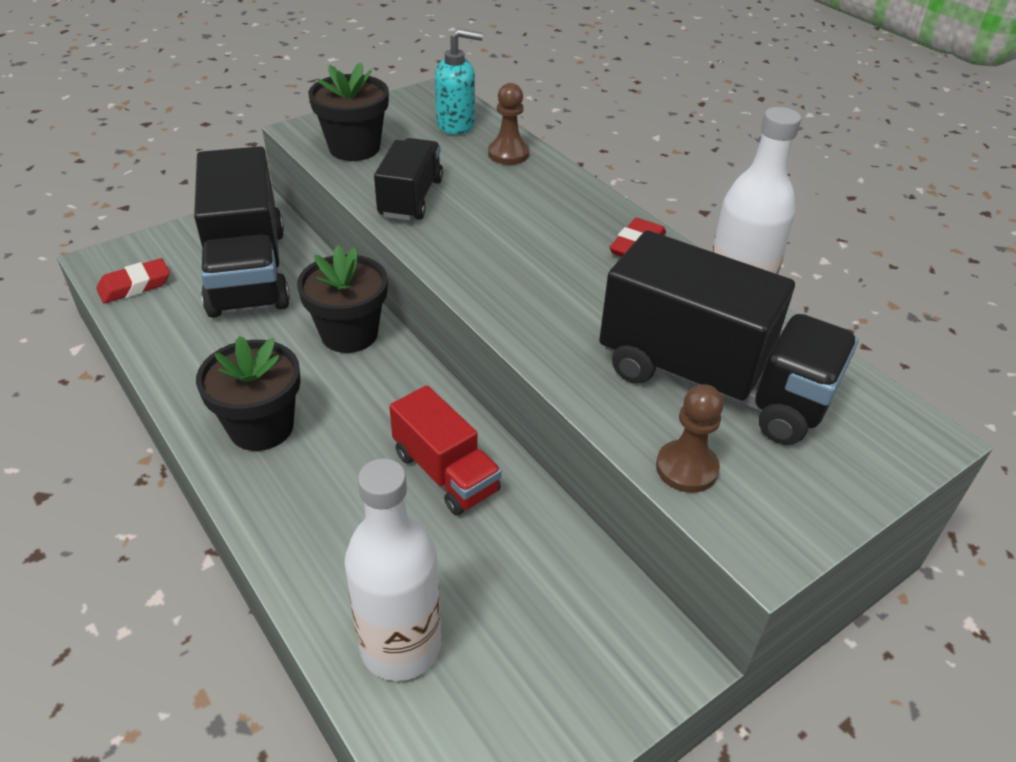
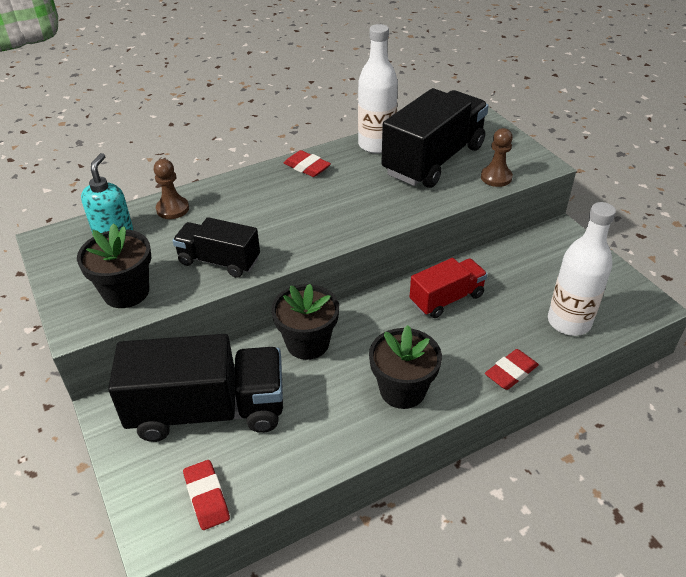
camera: 80 degrees left, 0 degrees up
none -> red eraser [485,349,539,390]

